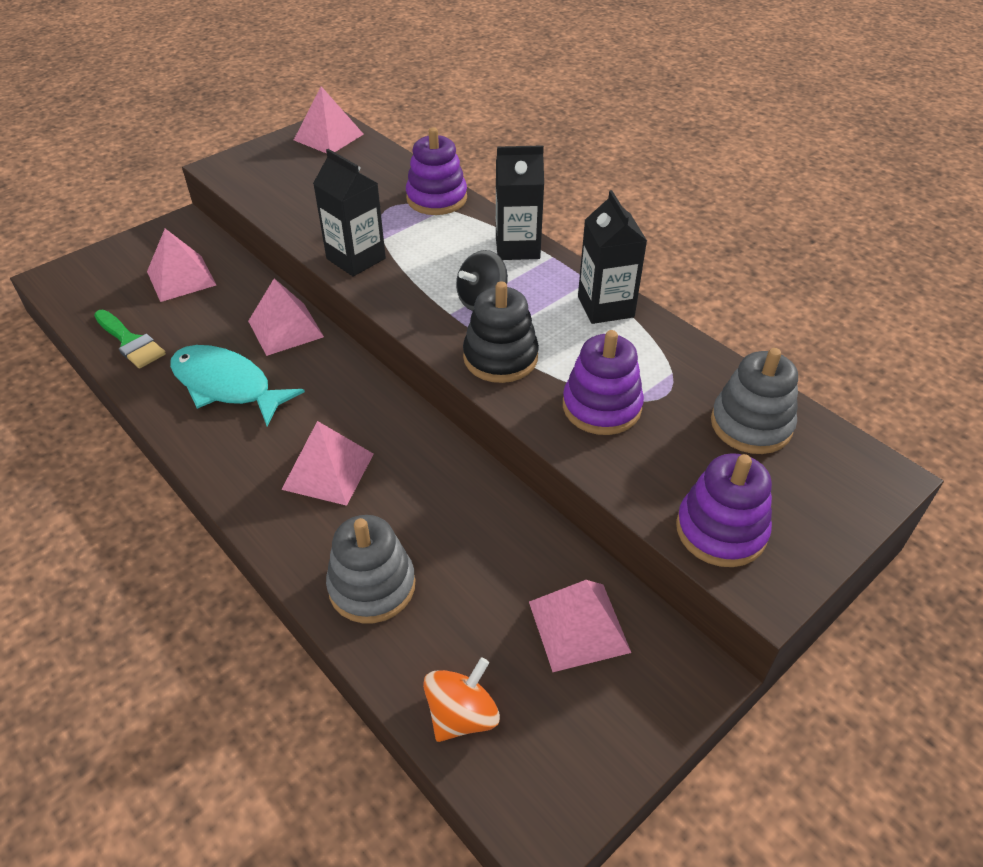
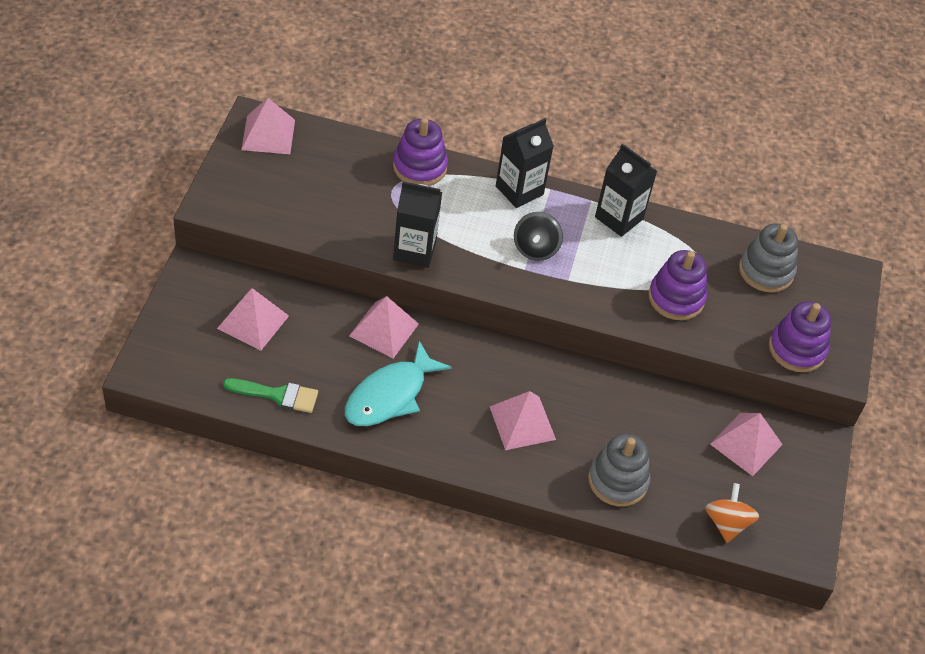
camera: 40 degrees left, 5 degrees up
turquoise fish [170,345,305,426] -> turquoise fish turned 45 degrees counterclockwise [345,341,452,426]
black stacking toy [463,281,539,383] -> none

